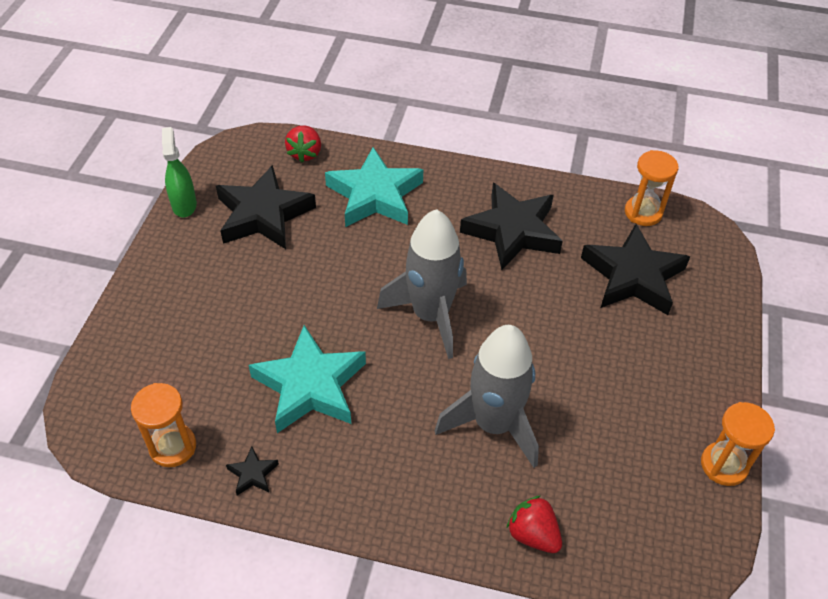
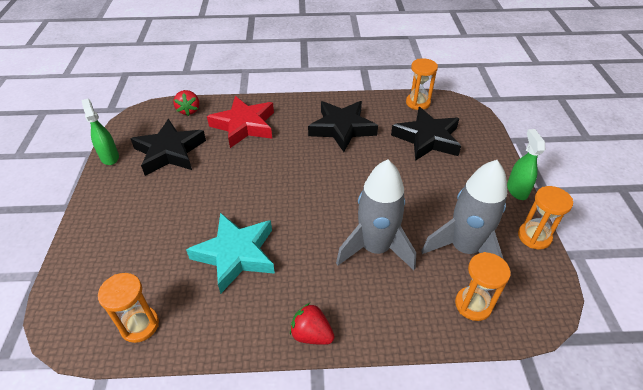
camera: 15 degrees left, 5 degrees down
black star [226,446,279,496] -> none
turquoise star [325,147,423,227] -> red star [207,96,274,148]
grey rocket [377,209,467,359] -> grey rocket moved to [421,160,507,259]
red strawberry [507,496,562,553] -> red strawberry moved to [290,303,335,345]
none -> orange hourglass [455,252,511,321]
none -> green spray bottle [507,129,545,200]

